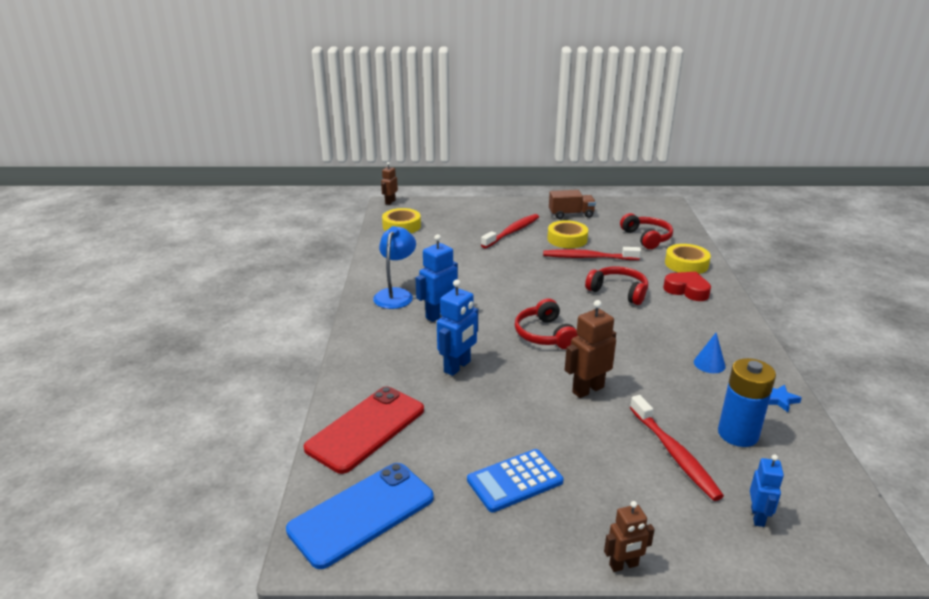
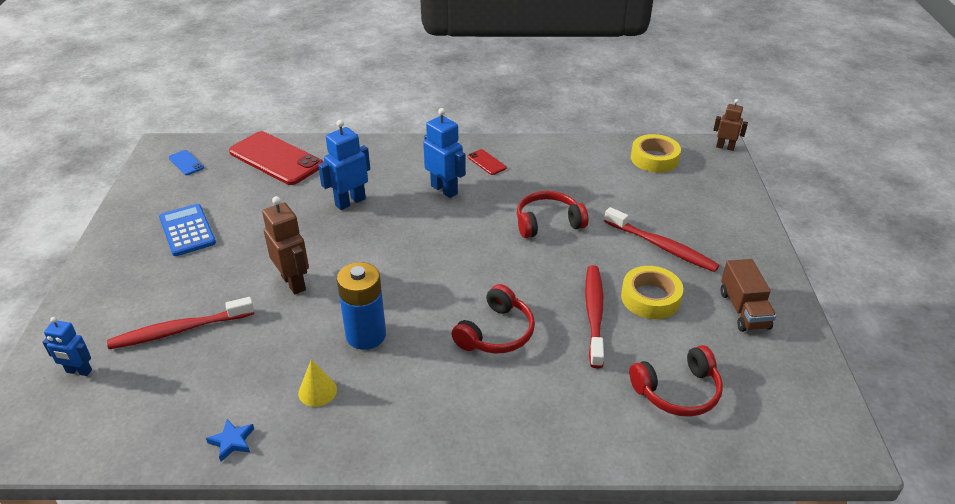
camera: 90 degrees right, 10 degrees up
blue phone [286,463,434,569] -> blue phone [169,150,204,175], size x0.43
blue lamp [373,226,416,309] -> red phone [468,149,506,175]
blue robot [437,280,478,376] -> blue robot turned 105 degrees clockwise [318,120,370,210]
red headphones [515,298,578,349] -> red headphones moved to [517,191,588,238]
brown robot [604,501,655,572] -> none
red heart [663,272,711,301] -> none
yellow tape [665,244,711,274] -> none
blue cone [694,332,726,373] -> yellow cone [298,360,337,407]
blue battery [718,358,776,447] -> blue battery moved to [337,262,386,350]

